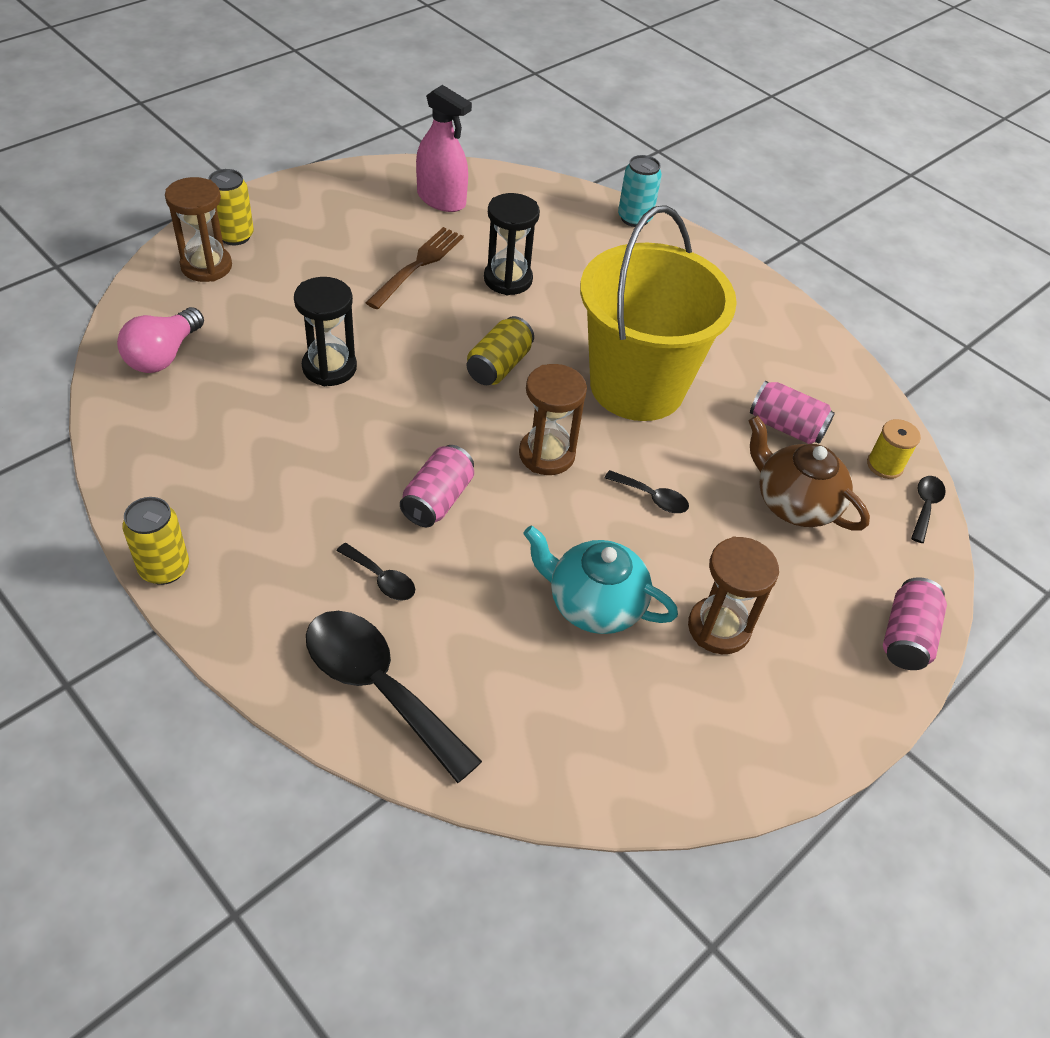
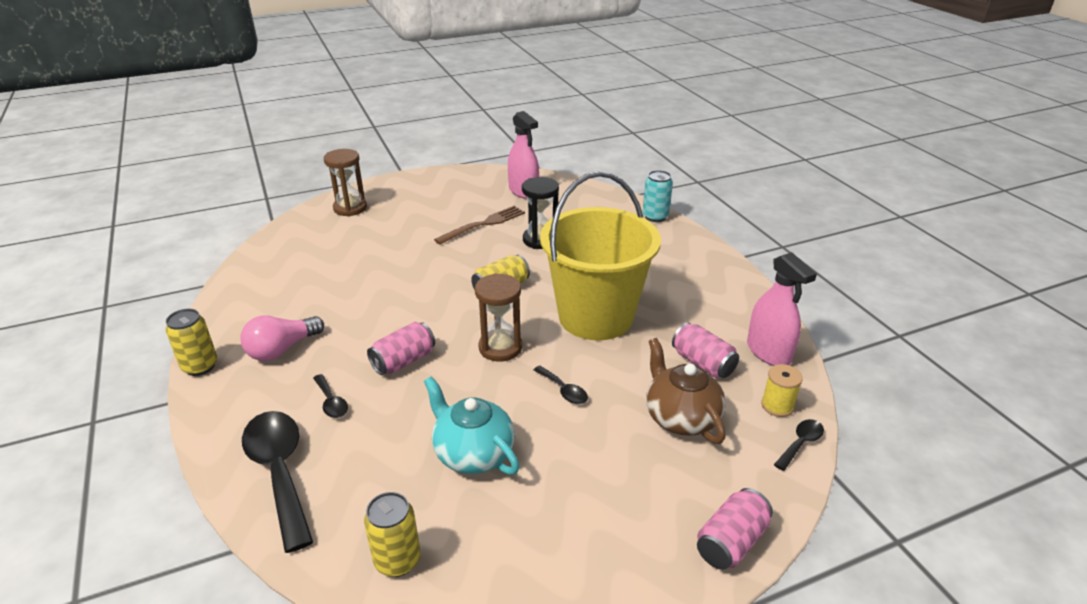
camera: 25 degrees right, 15 degrees down
pink light bulb [117,307,204,373] -> pink light bulb moved to [241,315,324,361]
yellow can [209,169,254,245] -> yellow can moved to [364,492,421,577]
black hourglass [294,277,357,386] -> none
brown hourglass [688,536,779,654] -> none
none -> pink spray bottle [747,252,817,366]

